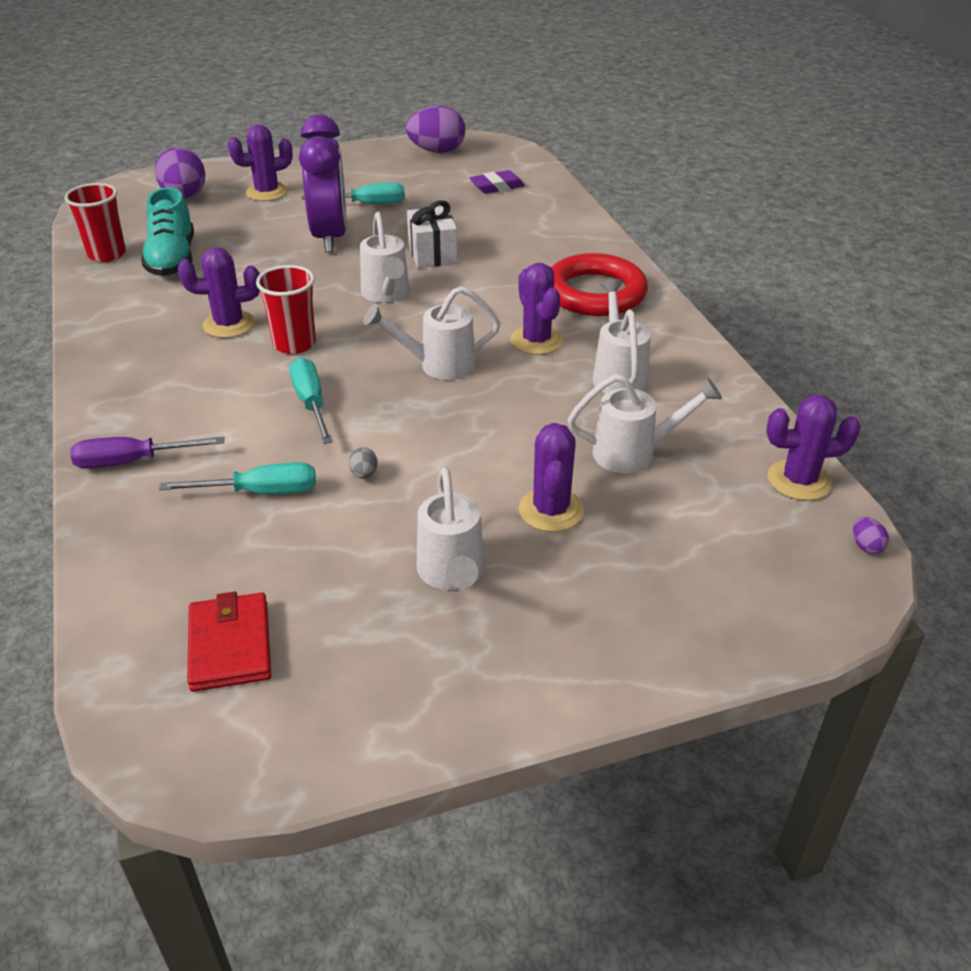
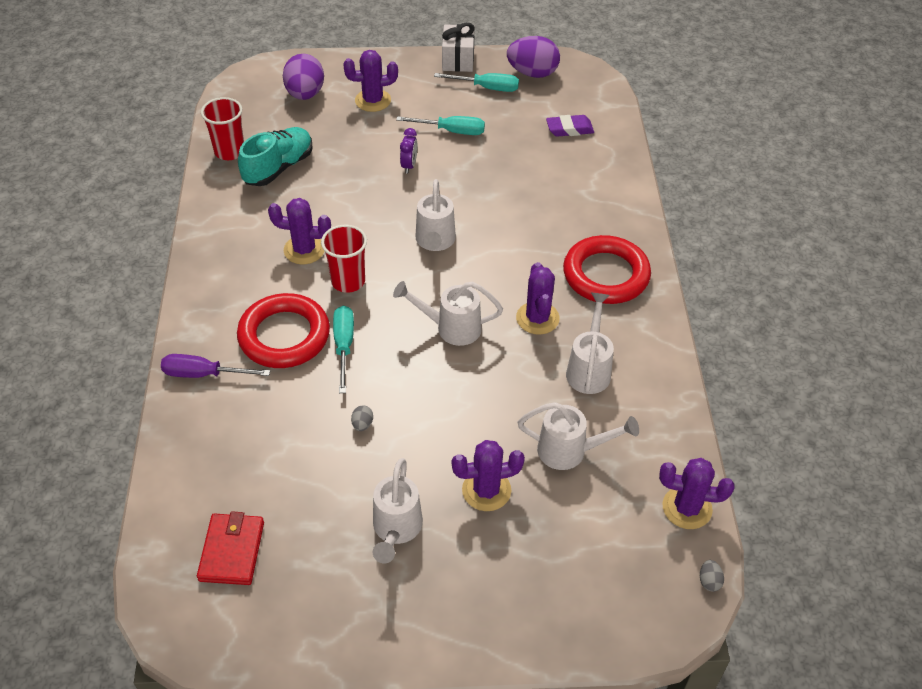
camera: 15 degrees right, 10 degrees up
turquoise shoe [141,187,194,276] -> turquoise shoe turned 150 degrees counterclockwise [238,127,313,186]
turquoise screwdriver [159,462,316,494] -> turquoise screwdriver moved to [434,73,519,92]
purple clock [299,115,347,253] -> purple clock [400,128,417,174], size x0.41
white gift [407,200,458,268] -> white gift moved to [442,23,475,72]
purple cactus [519,423,584,532] -> purple cactus turned 60 degrees clockwise [452,440,525,511]
purple egg [853,517,889,554] -> grey egg [700,560,724,592]
none -> red ring [237,293,330,368]

